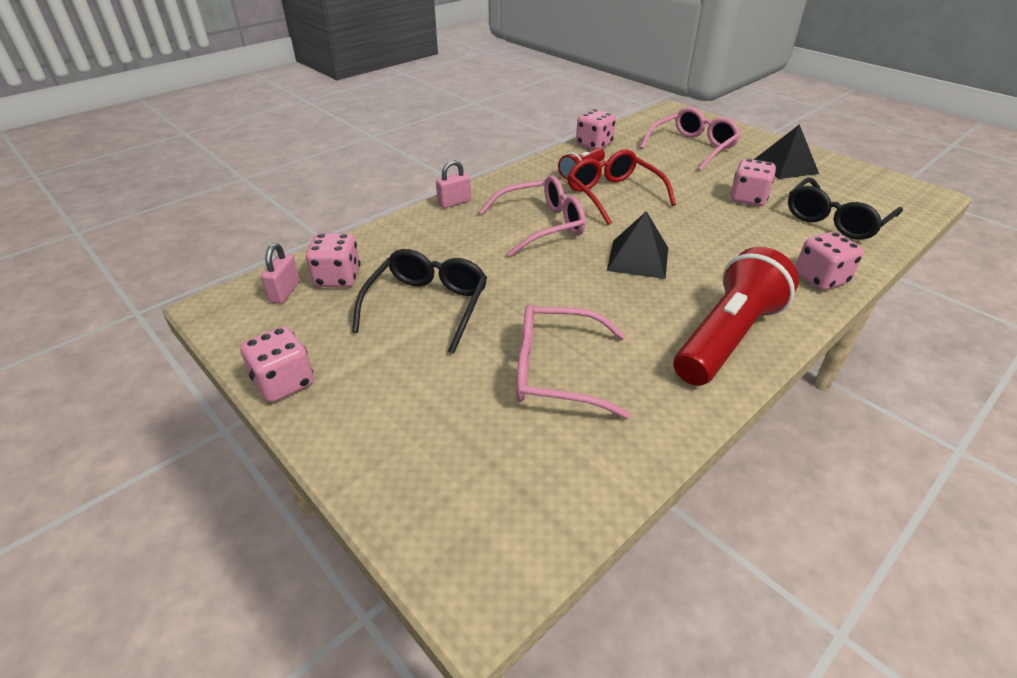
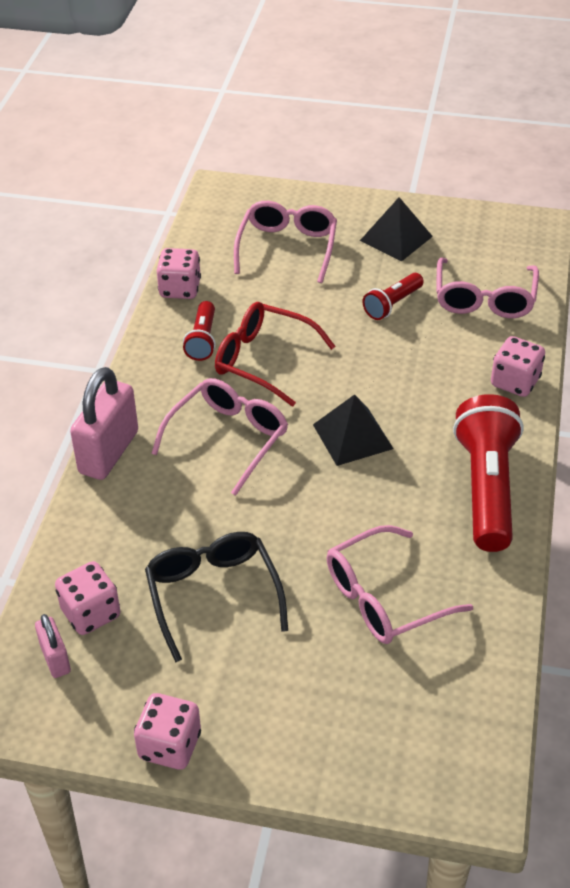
camera: 35 degrees left, 5 degrees up
pink padlock [436,160,471,208] -> pink padlock [70,367,138,480], size x1.90
pink dice [730,159,776,206] -> red flashlight [363,273,424,320]
black glasses [788,177,903,240] -> pink glasses [437,258,539,318]

